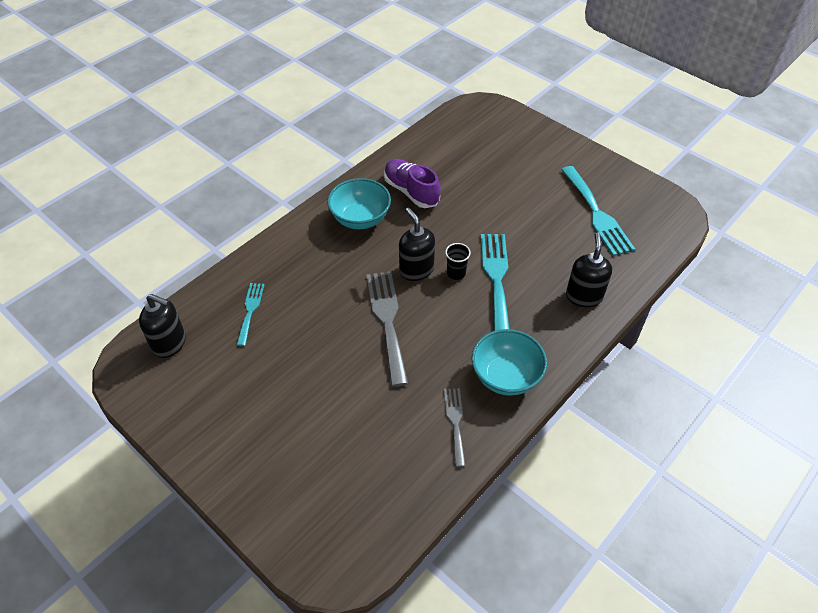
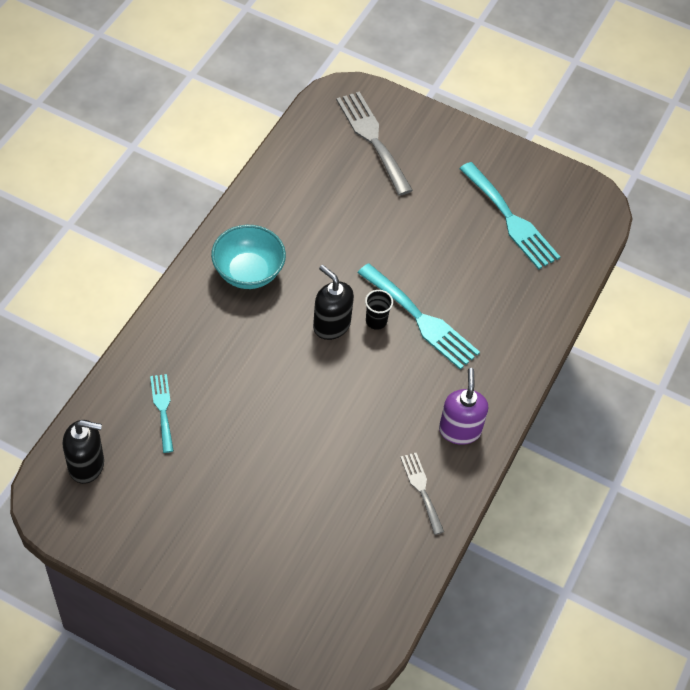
camera: 20 degrees left, 5 degrees up
grey fork [366,271,408,387] -> grey fork moved to [336,92,413,196]
purple shoe [384,159,440,208] -> none
turquoise bowl [472,329,547,396] -> purple soap dispenser [439,368,488,445]
turquoise fork [481,234,510,331] -> turquoise fork turned 150 degrees clockwise [358,263,480,370]
black soap dispenser [566,232,612,307] -> none

